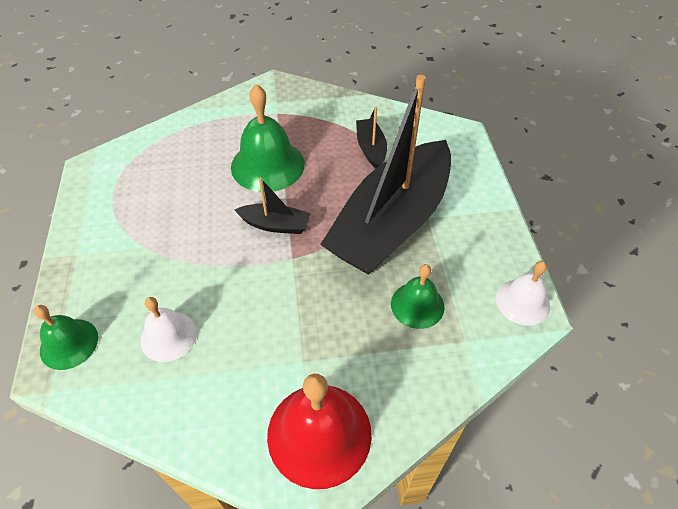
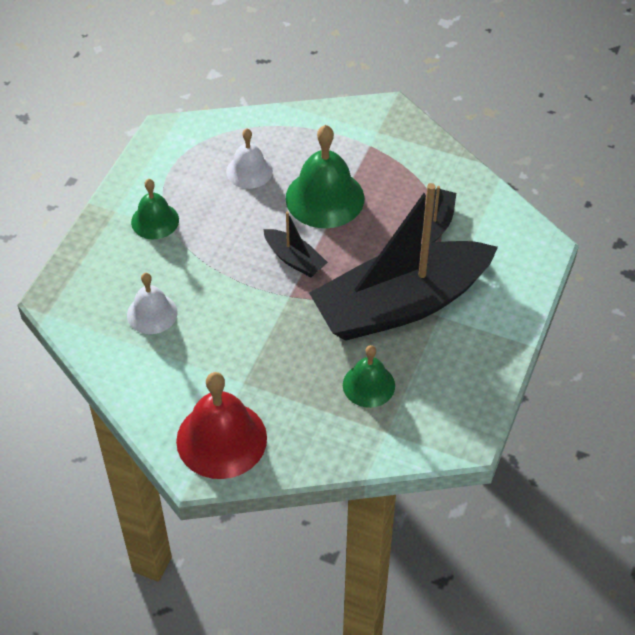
camera: 30 degrees right, 0 degrees up
green bell [34,305,98,370] -> green bell moved to [131,179,179,239]
white bell [496,261,550,326] -> white bell moved to [226,129,273,189]

